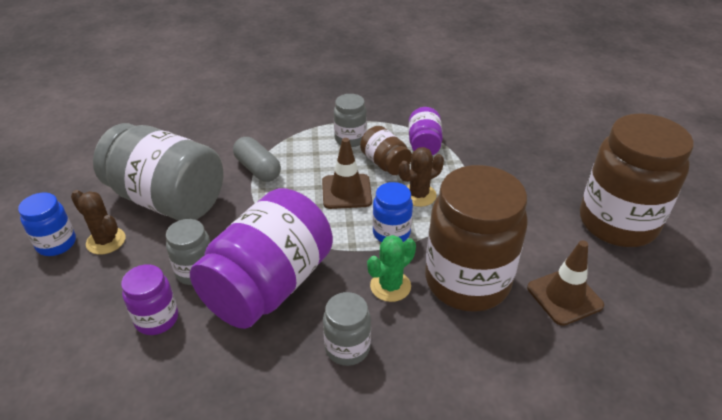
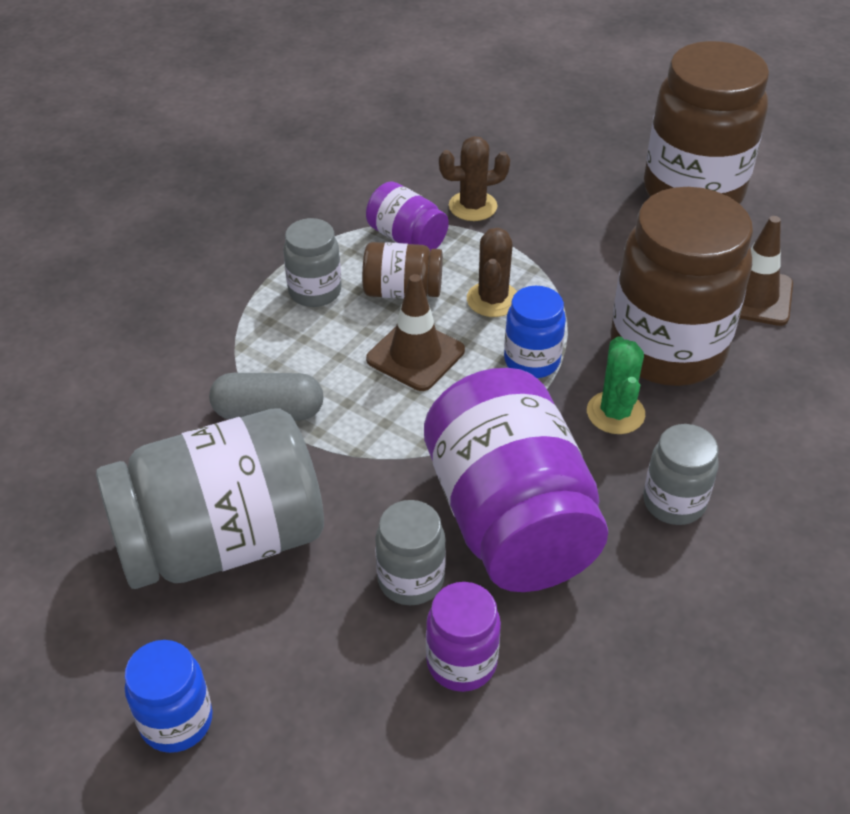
camera: 50 degrees left, 5 degrees up
brown cactus [71,190,125,254] -> brown cactus moved to [439,136,510,221]

